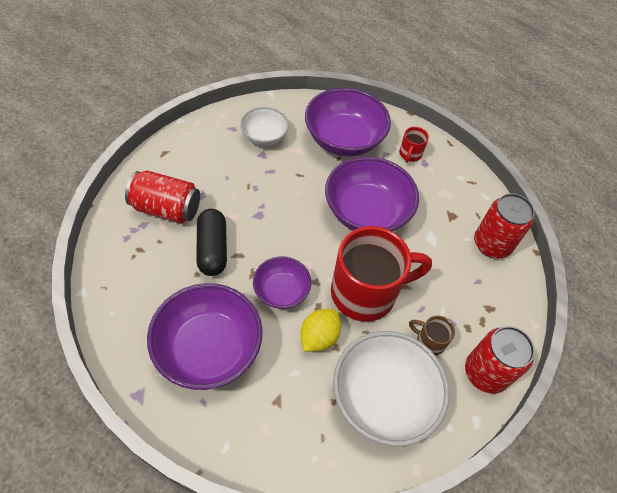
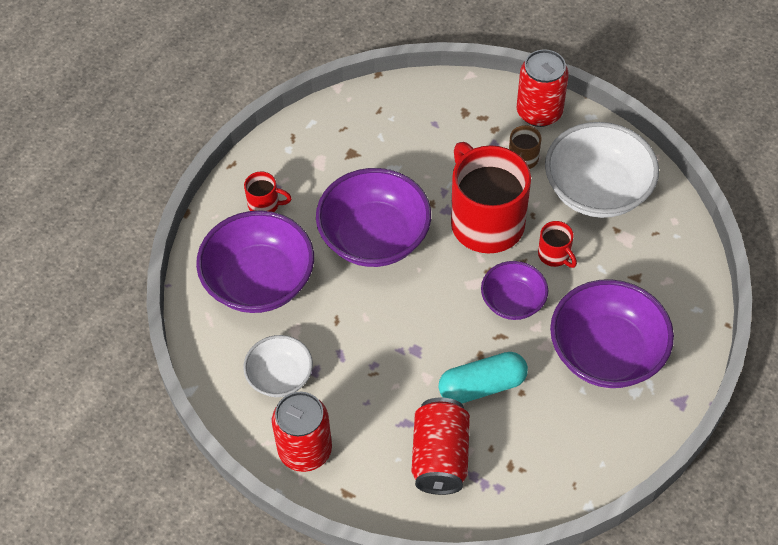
camera: 95 degrees left, 0 degrees up
black capsule [196,209,227,276] -> turquoise capsule [438,352,528,403]
yellow lemon [301,309,341,352] -> red mug [538,221,577,268]
red can [474,193,535,258] -> red can moved to [272,392,332,472]

